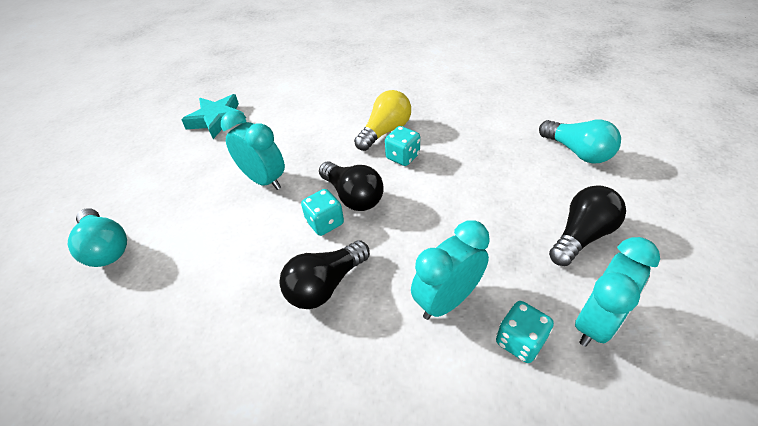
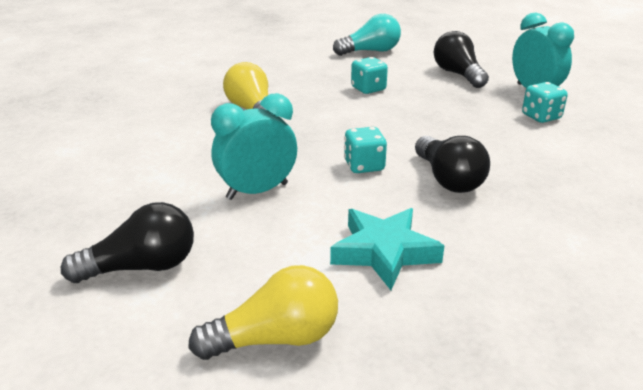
camera: 70 degrees left, 15 degrees down
turquoise light bulb [68,208,127,267] -> yellow light bulb [188,265,338,360]
turquoise star [181,94,246,139] -> turquoise star moved to [330,208,445,290]
black light bulb [319,161,384,211] -> black light bulb moved to [61,202,194,283]
turquoise dice [385,126,420,166] -> turquoise dice moved to [351,57,388,94]
turquoise clock [411,220,490,320] -> none

